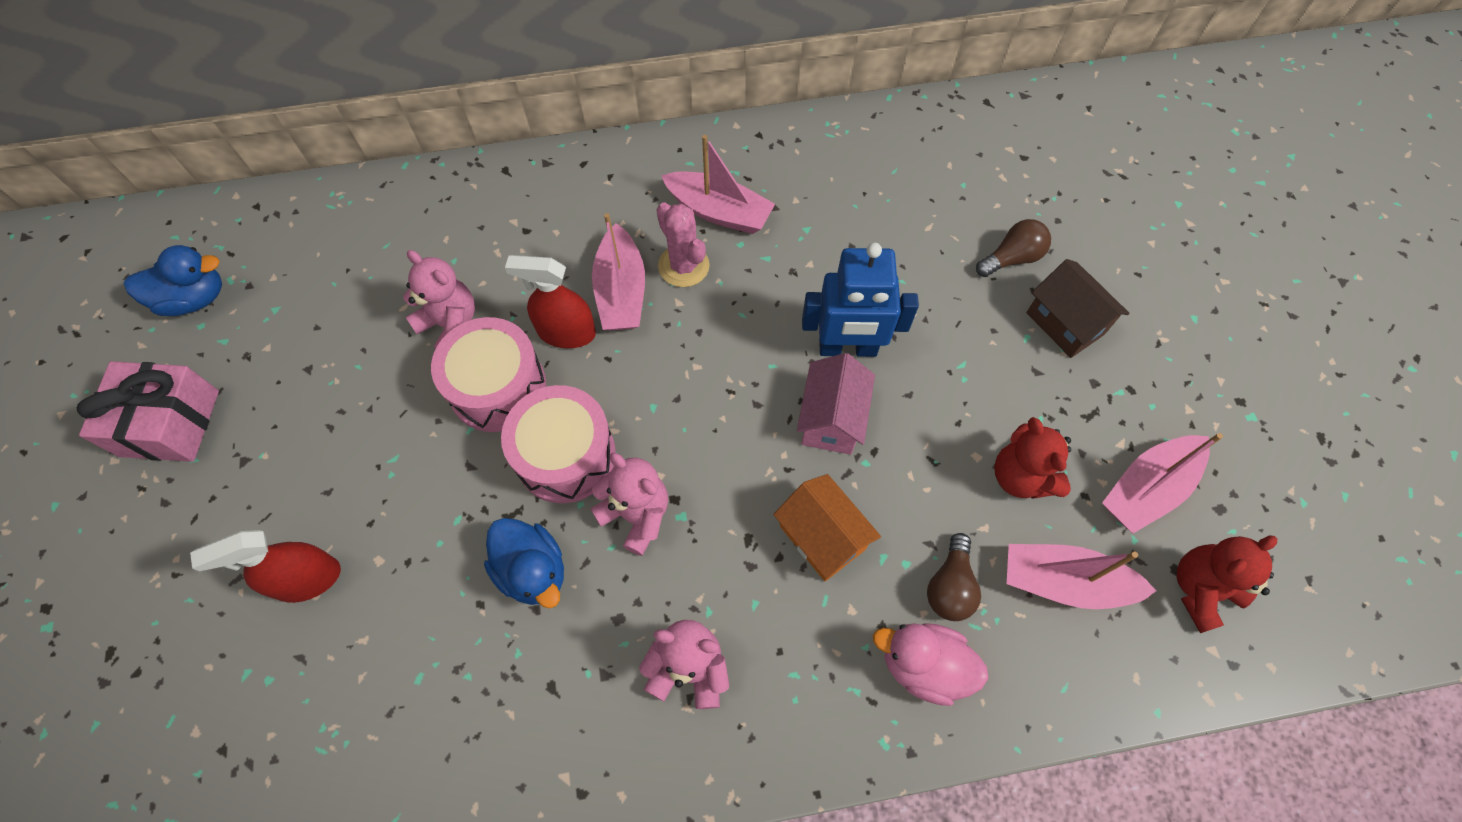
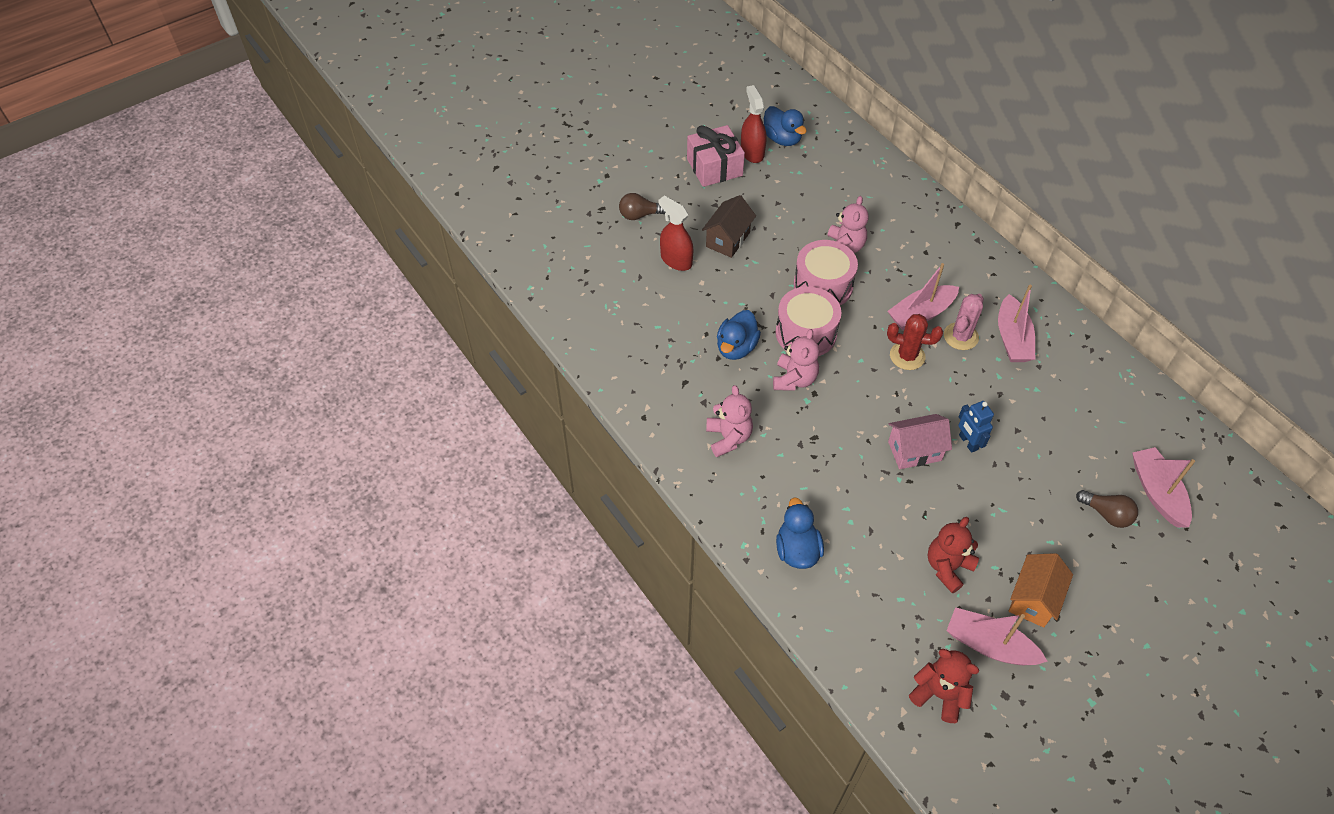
camera: 65 degrees right, 10 degrees down
red spray bottle [505,255,596,348] -> red spray bottle moved to [741,85,767,163]
orange house [774,474,881,581] -> orange house moved to [1009,553,1073,628]
blue robot [802,242,919,357] -> blue robot [958,401,994,453], size x0.59
pink duck [873,623,989,706] -> blue duck [776,497,824,569]
brown light bulb [927,533,981,621] -> brown light bulb moved to [619,193,666,220]
pink boat [1007,544,1156,609] -> pink boat moved to [1132,447,1195,528]
brown house [1027,259,1130,358] -> brown house moved to [702,195,756,258]
none -> red cactus [887,314,943,370]

